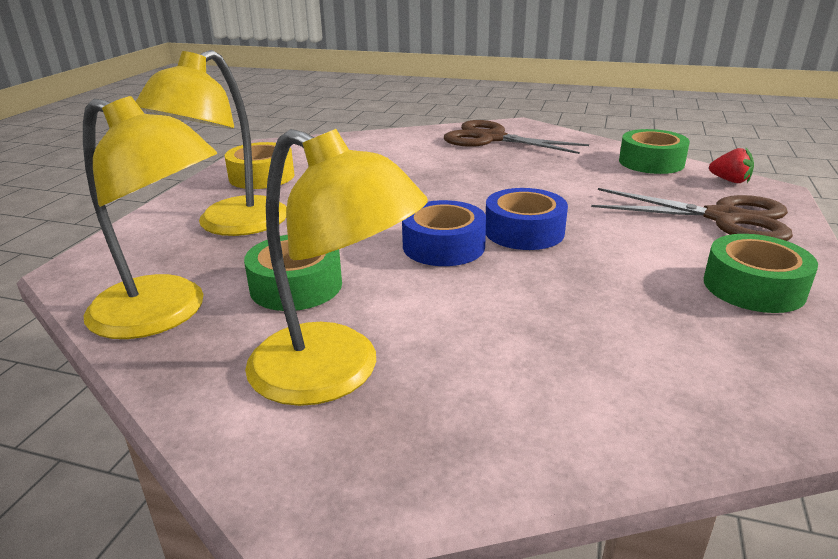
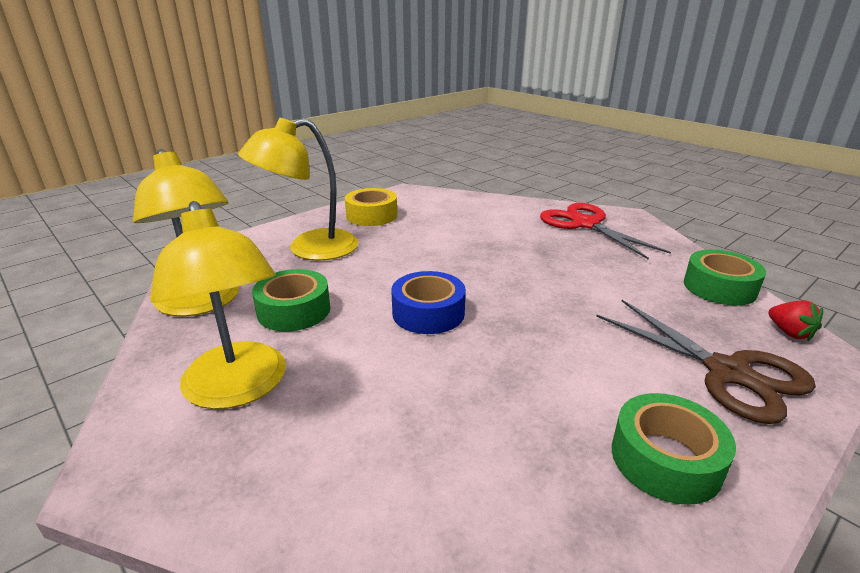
camera: 30 degrees right, 0 degrees up
brown scissors [444,120,589,154] -> red scissors [540,203,671,260]
blue tape [486,188,568,250] -> none

